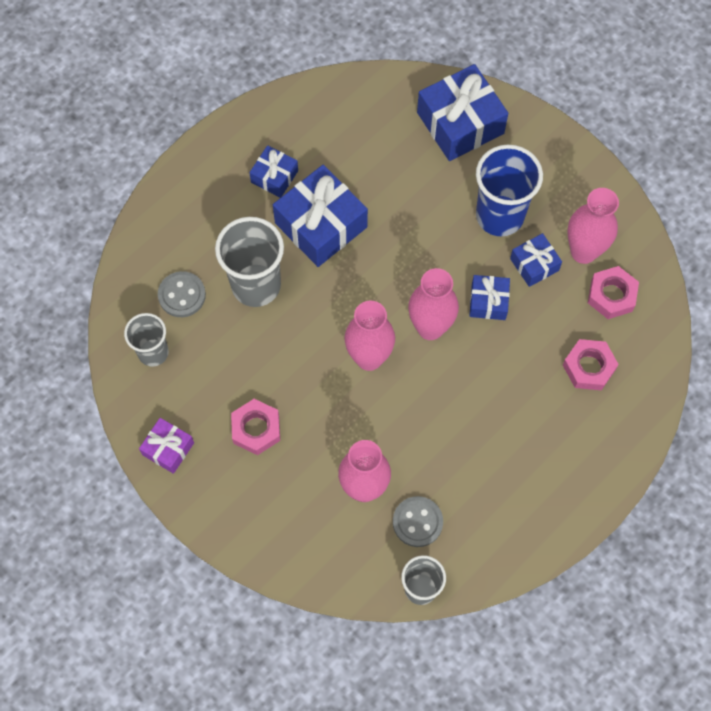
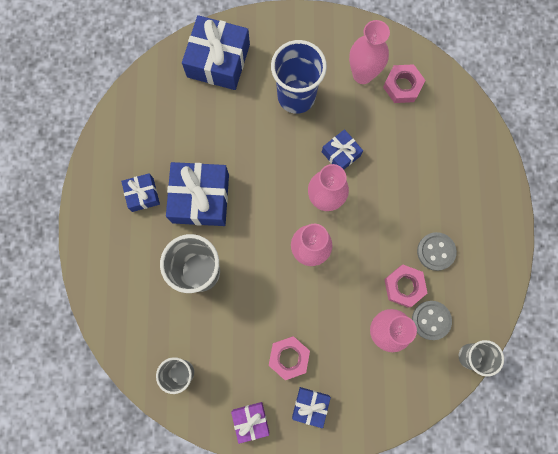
camera: 45 degrees left, 10 degrees up
grey button [158,271,206,317] -> grey button moved to [417,232,457,271]
blue gift [510,233,562,287] -> blue gift moved to [292,387,331,428]
pink nut [563,339,619,390] -> pink nut moved to [384,265,427,308]

